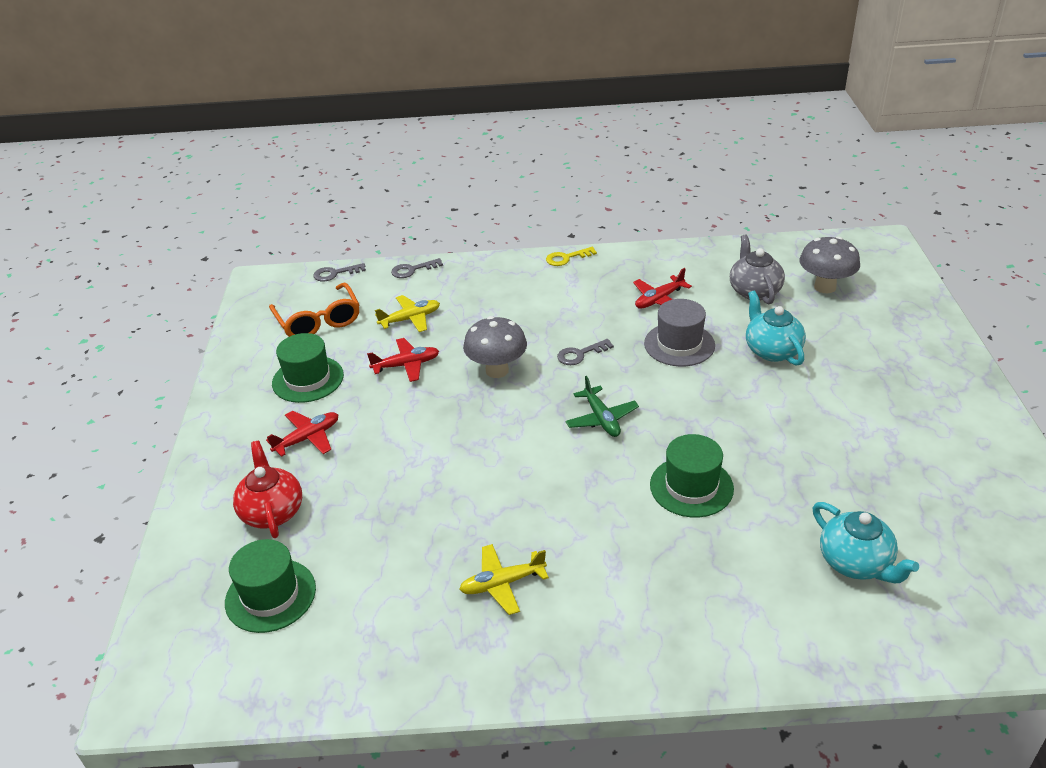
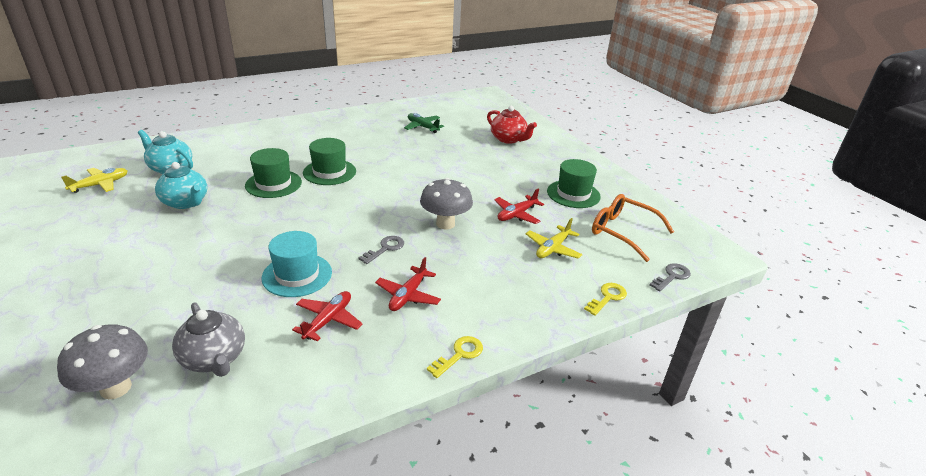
camera: 150 degrees right, 5 degrees down
green hat [225,539,316,633] -> green hat moved to [303,138,356,185]
red plane [266,411,338,457] -> red plane moved to [375,257,441,311]
grey key [391,258,443,278] -> yellow key [584,283,627,316]
yellow plane [459,544,549,615] -> yellow plane moved to [61,168,128,193]
green plane [565,376,639,437] -> green plane moved to [404,113,444,133]
grey hat [644,299,715,367] -> turquoise hat [261,231,332,297]
turquoise teapot [746,291,806,366] -> turquoise teapot moved to [155,162,208,209]

